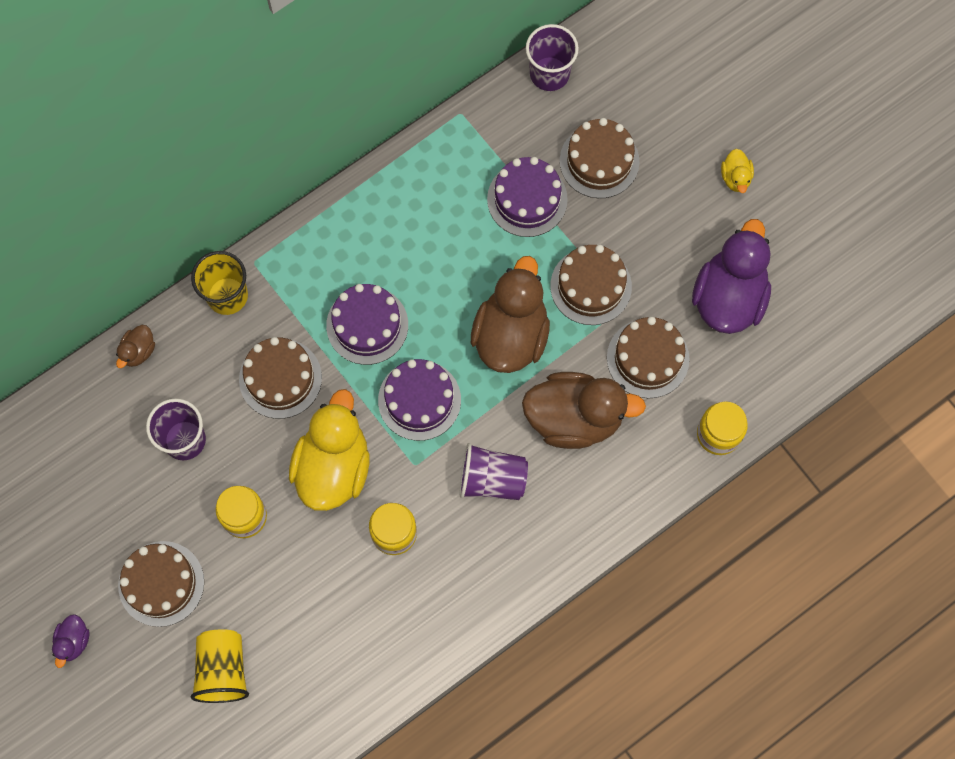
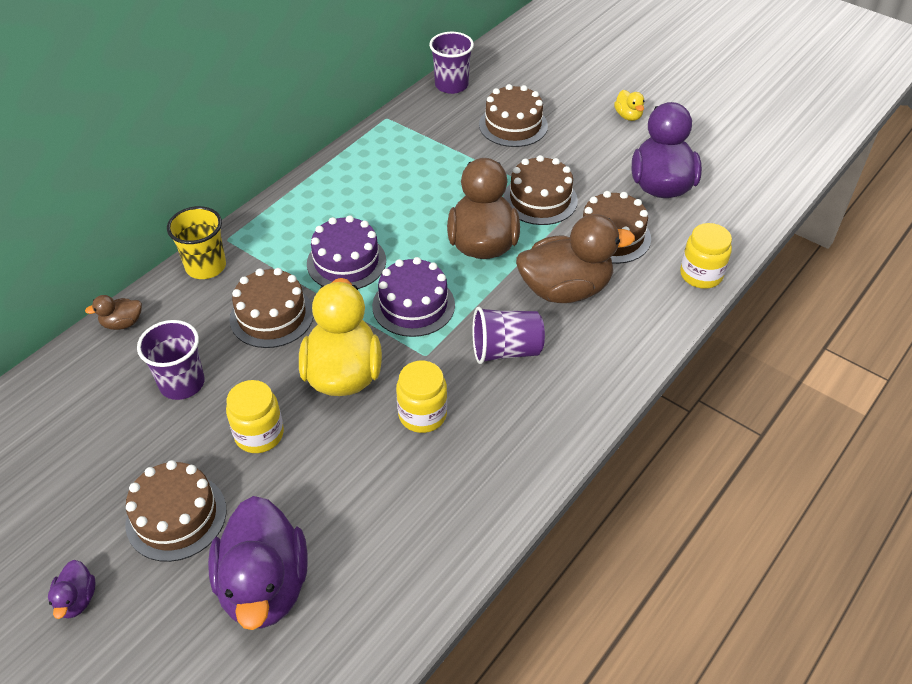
camera: 15 degrees left, 25 degrees down
brown duck [116,325,155,368] -> brown duck turned 60 degrees clockwise [85,295,142,330]
yellow cup [191,629,249,703] -> purple duck [208,496,308,630]
purple cake [487,157,568,237] -> none

